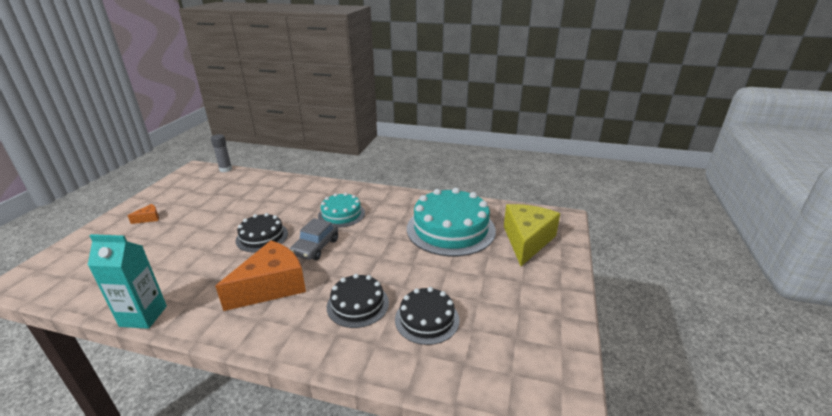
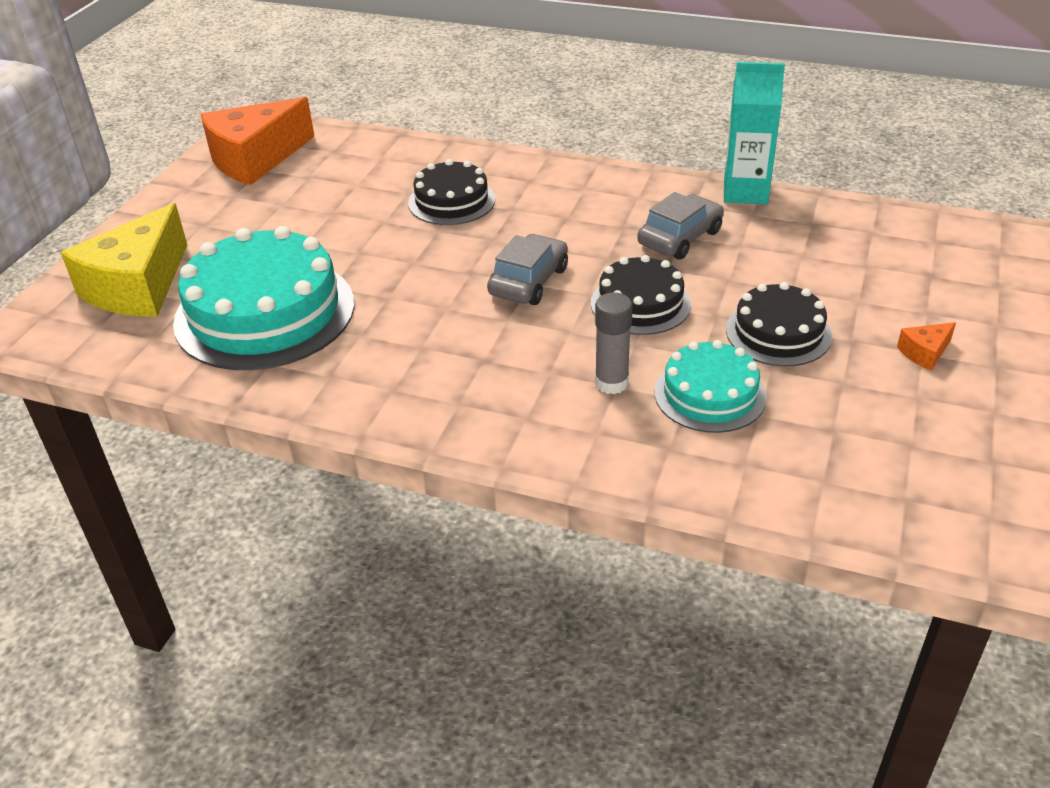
camera: 175 degrees left, 10 degrees up
grey glue stick [211,134,232,172] -> grey glue stick moved to [595,293,633,394]
orange cheese [215,240,306,311] -> orange cheese moved to [200,97,315,185]
turquoise cake [318,193,365,228] -> turquoise cake moved to [655,340,767,433]
black cake [395,287,459,345] -> black cake moved to [726,282,832,367]
none -> grey car [637,192,724,260]

